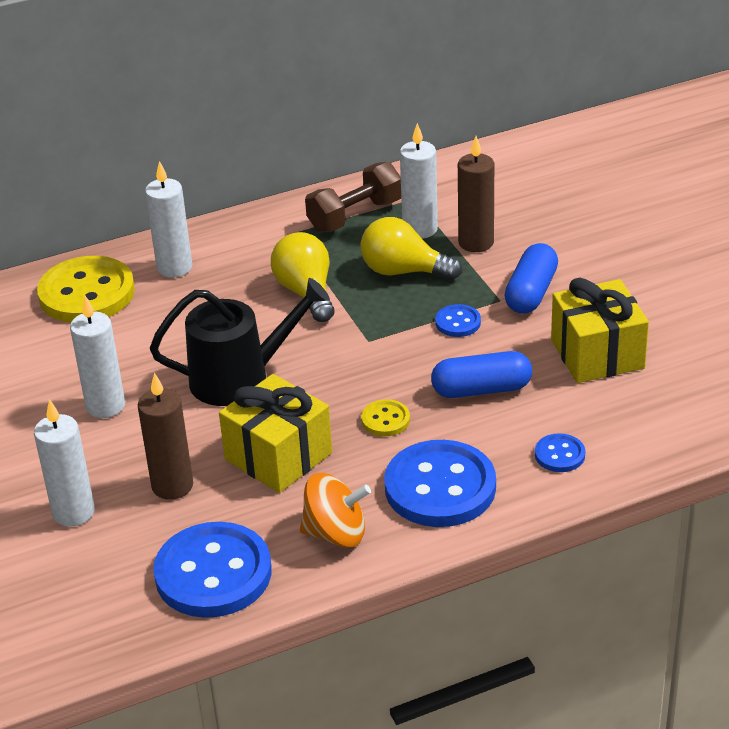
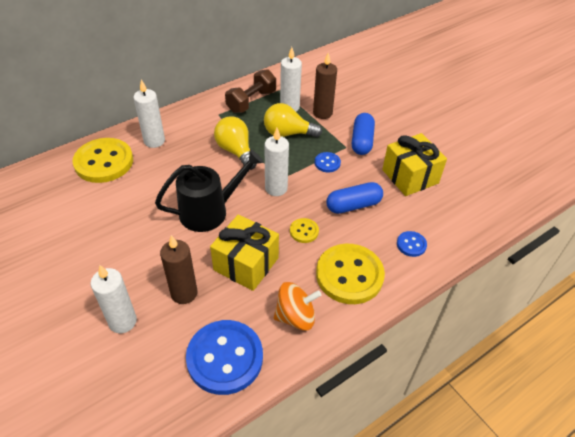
camera: 15 degrees left, 10 degrees up
white candle [70,296,125,418] -> white candle moved to [264,128,289,196]
blue button [384,440,496,527] -> yellow button [316,244,385,304]

